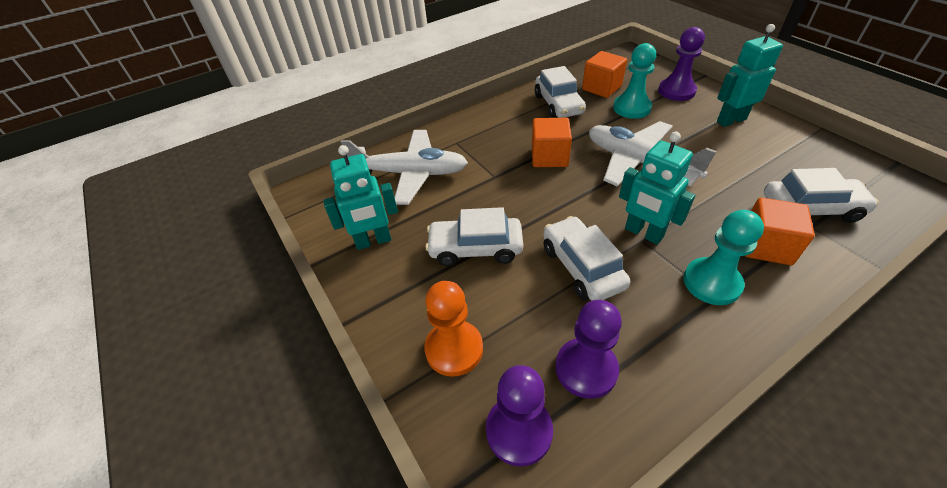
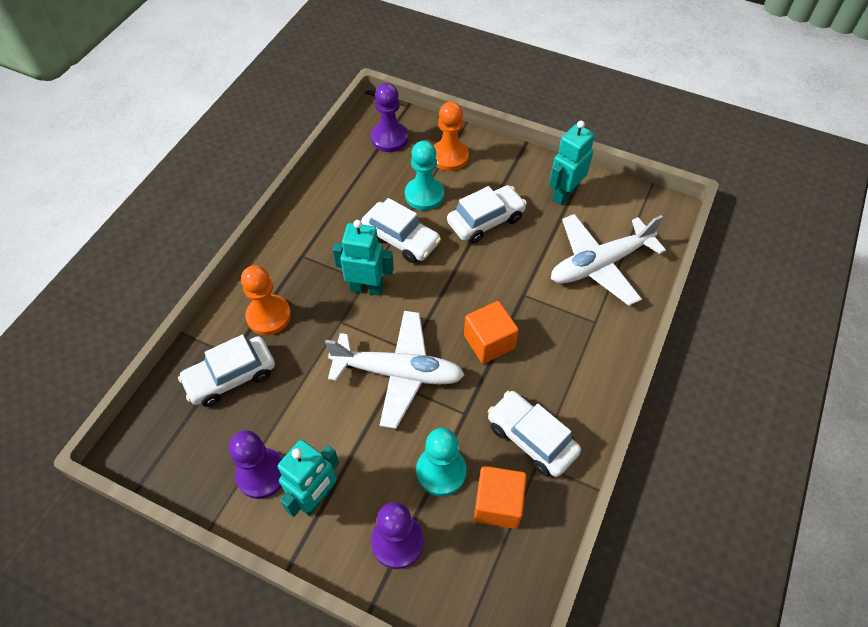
camera: 145 degrees right, 10 degrees up
purple pawn [555,300,622,399] -> purple pawn moved to [229,430,283,499]
turquoise pawn [683,210,764,305] -> turquoise pawn moved to [405,141,444,210]
orange cube [745,197,815,265] -> orange pawn [241,265,291,335]

